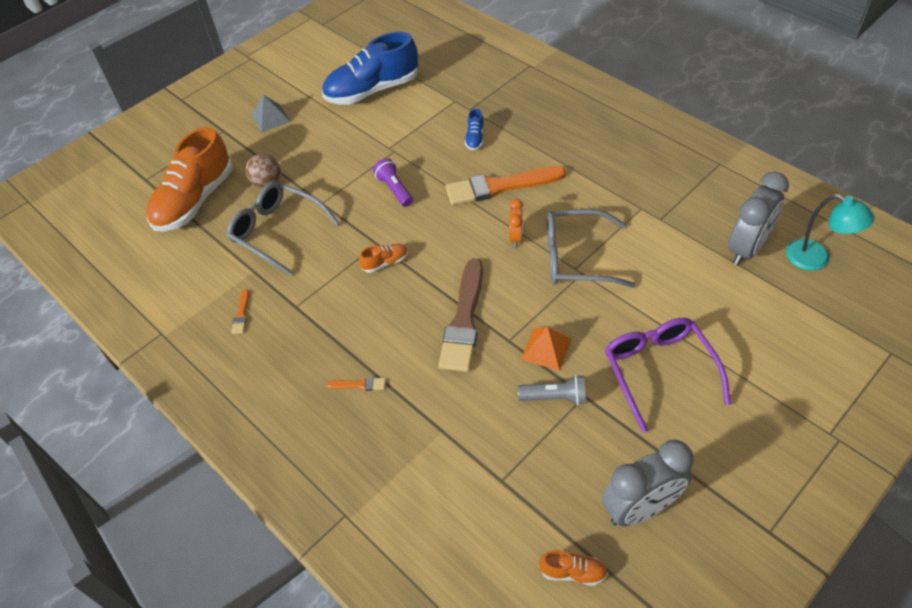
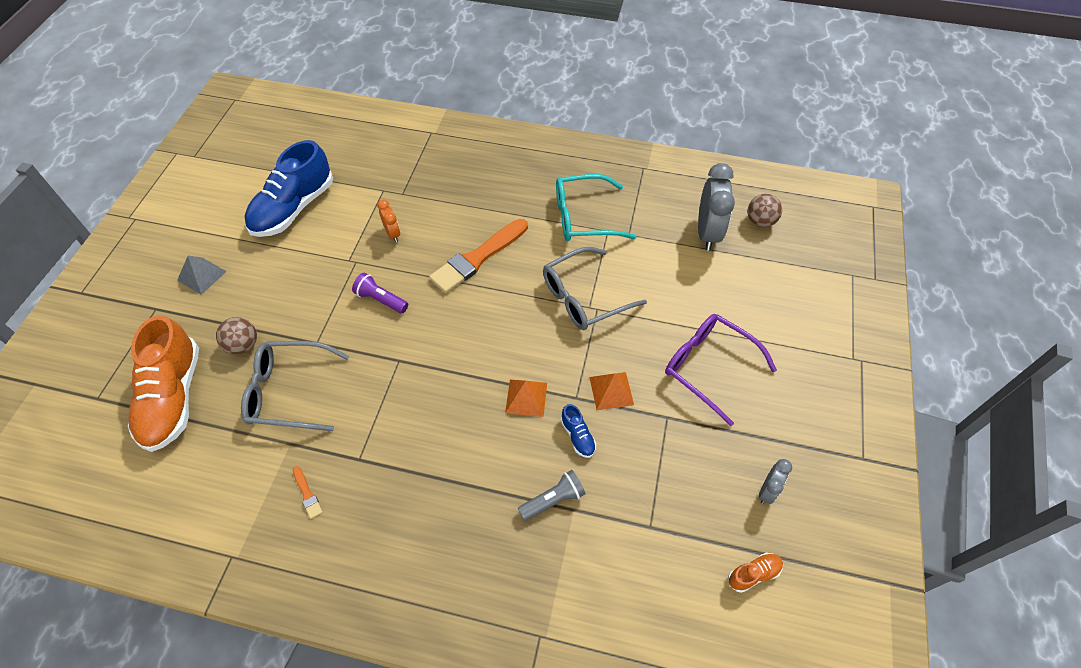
camera: 35 degrees left, 5 degrees up
orange brush [327,377,386,391] -> none
orange shoe [359,244,408,273] -> none
brown brush [439,259,483,372] -> orange pyramid [505,380,547,417]
blue shoe [465,109,484,150] -> blue shoe moved to [561,404,596,458]
orange clock [509,199,523,247] -> orange clock moved to [377,200,400,242]
grey flashlight [518,375,586,405] -> grey flashlight moved to [518,470,585,521]
grey clock [602,440,694,526] -> grey clock [759,459,792,504], size x0.52
turquoise lamp [786,194,874,271] -> brown ball [747,194,782,227]
none -> turquoise glasses [556,174,636,241]

